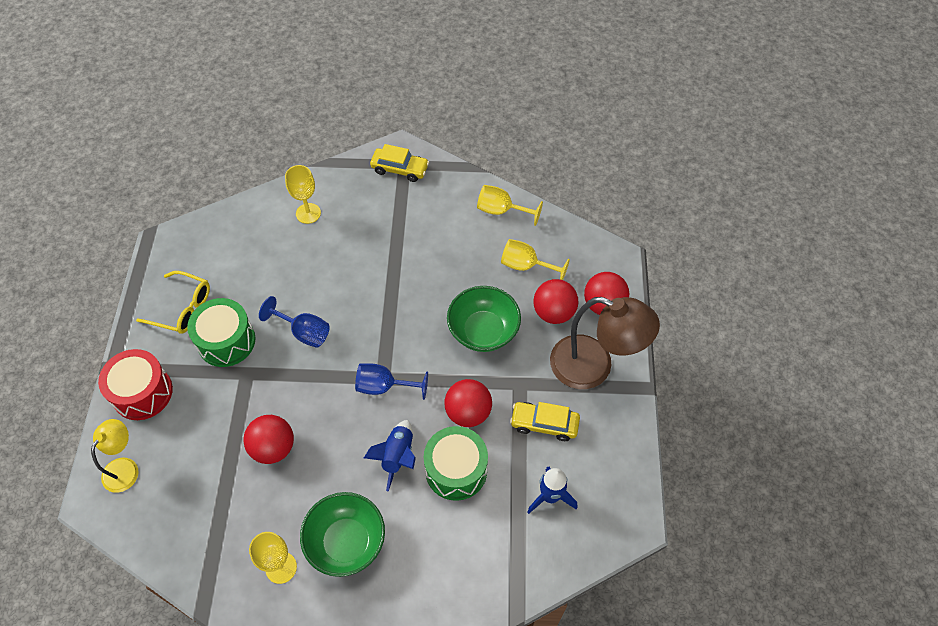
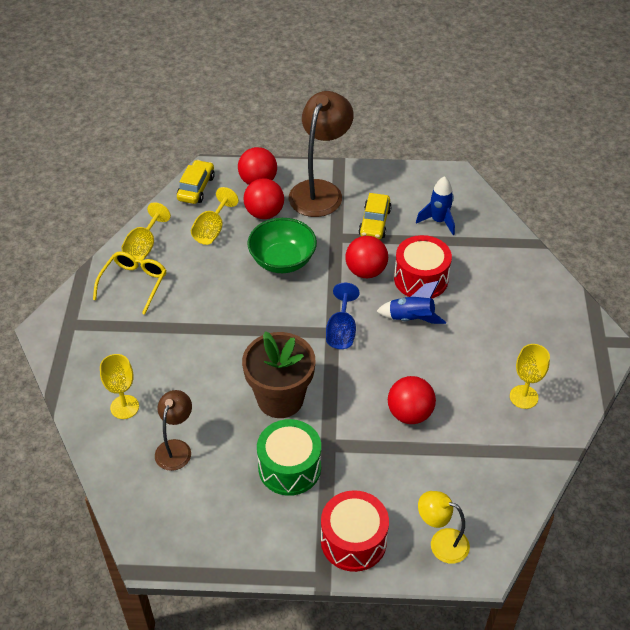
camera: 90 degrees left, 10 degrees down
yellow glasses [136,271,210,334] -> yellow glasses moved to [93,251,166,315]
blue goblet [259,296,330,348] -> brown flower pot [242,331,316,418]
green bowl [300,492,385,577] -> none
yellow car [370,144,429,182] -> yellow car moved to [177,160,215,204]
green drum [424,426,488,501] -> red drum [394,235,452,298]
none -> brown lamp [155,390,192,471]

